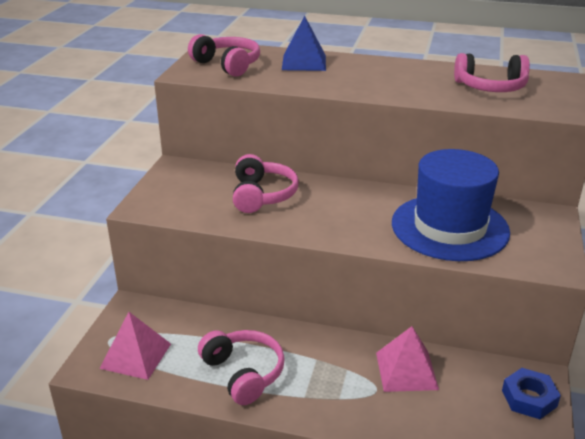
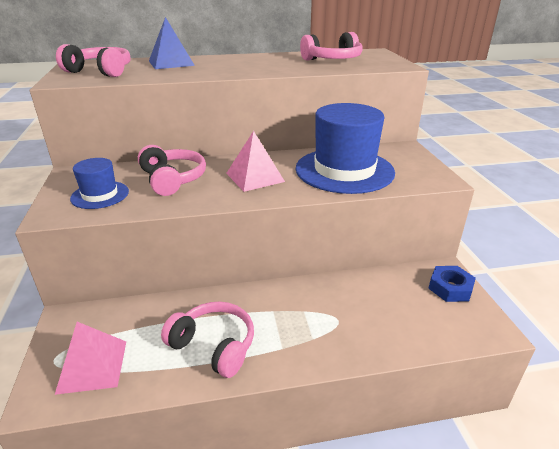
camera: 25 degrees left, 0 degrees up
pink pyramid [376,326,439,392] -> pink pyramid moved to [226,131,285,192]
none -> blue hat [70,158,129,209]

